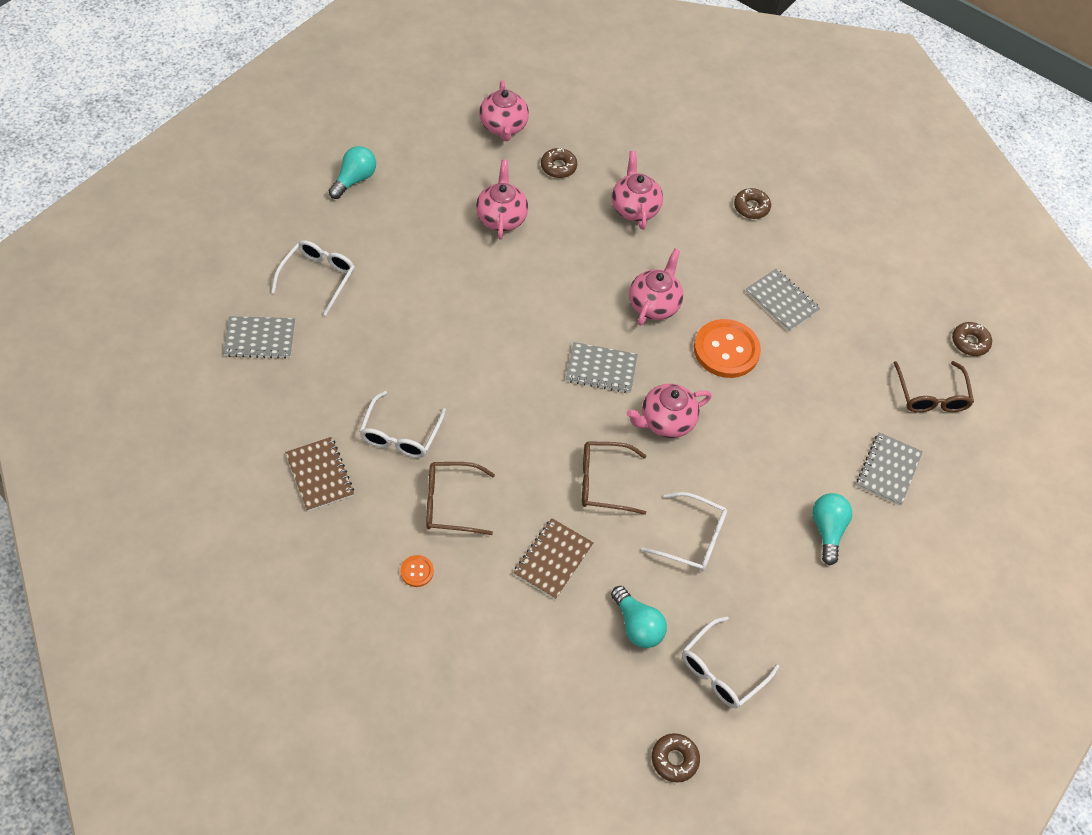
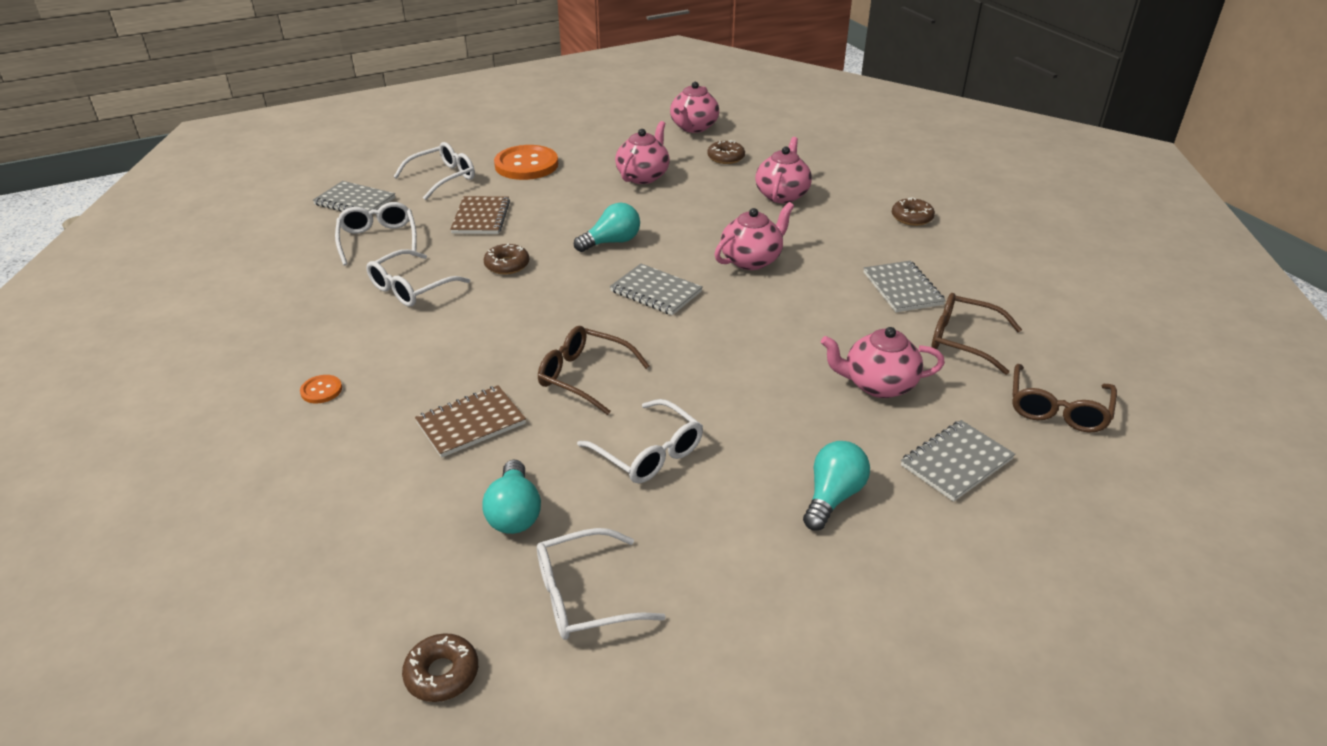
camera: 30 degrees right, 20 degrees down
brown notebook [285,437,354,511] -> brown notebook moved to [450,196,510,234]
turquoise light bulb [329,146,376,199] -> turquoise light bulb moved to [574,203,640,252]
brown glasses [426,462,495,535] -> brown glasses moved to [931,293,1022,375]
pink teapot [626,384,712,438] -> pink teapot moved to [821,327,945,398]
orange button [694,319,761,378] -> orange button moved to [494,145,558,180]
brown donut [952,322,992,356] -> brown donut moved to [484,244,529,274]
none -> white glasses [335,202,417,265]

